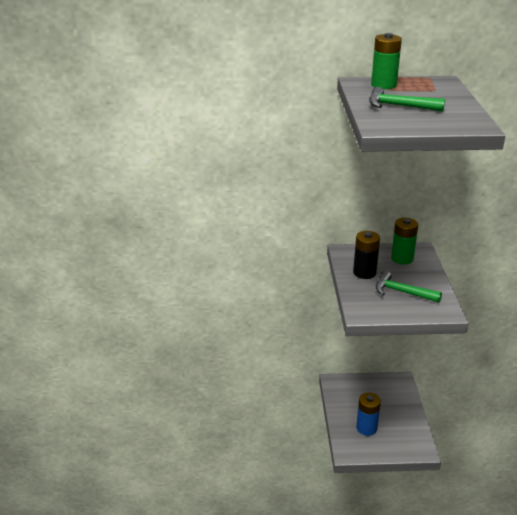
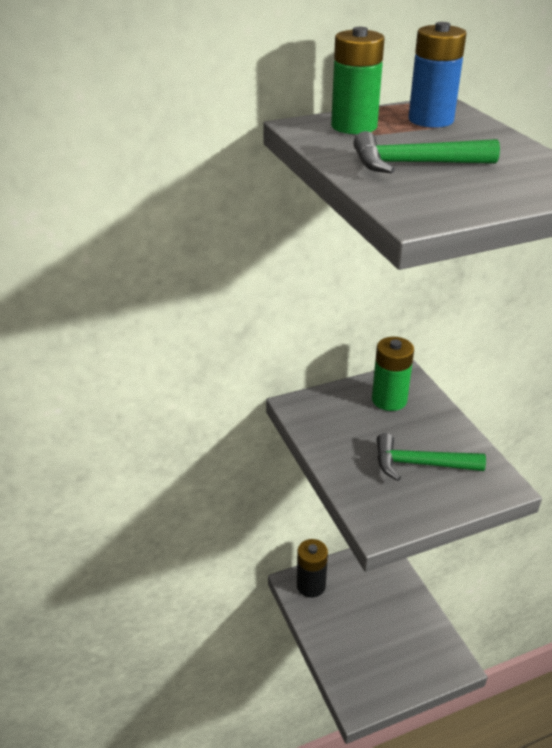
camera: 20 degrees left, 5 degrees up
black battery [353,231,380,279] -> black battery moved to [297,539,328,598]
blue battery [356,392,381,436] -> blue battery moved to [408,22,466,128]

